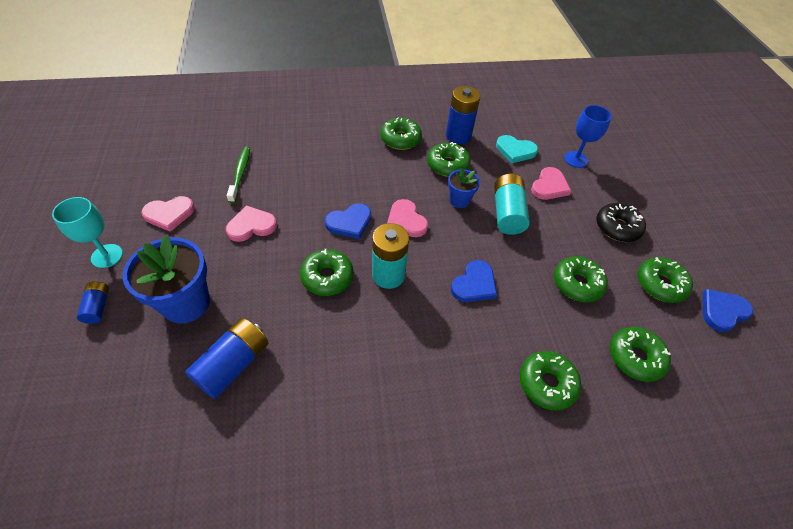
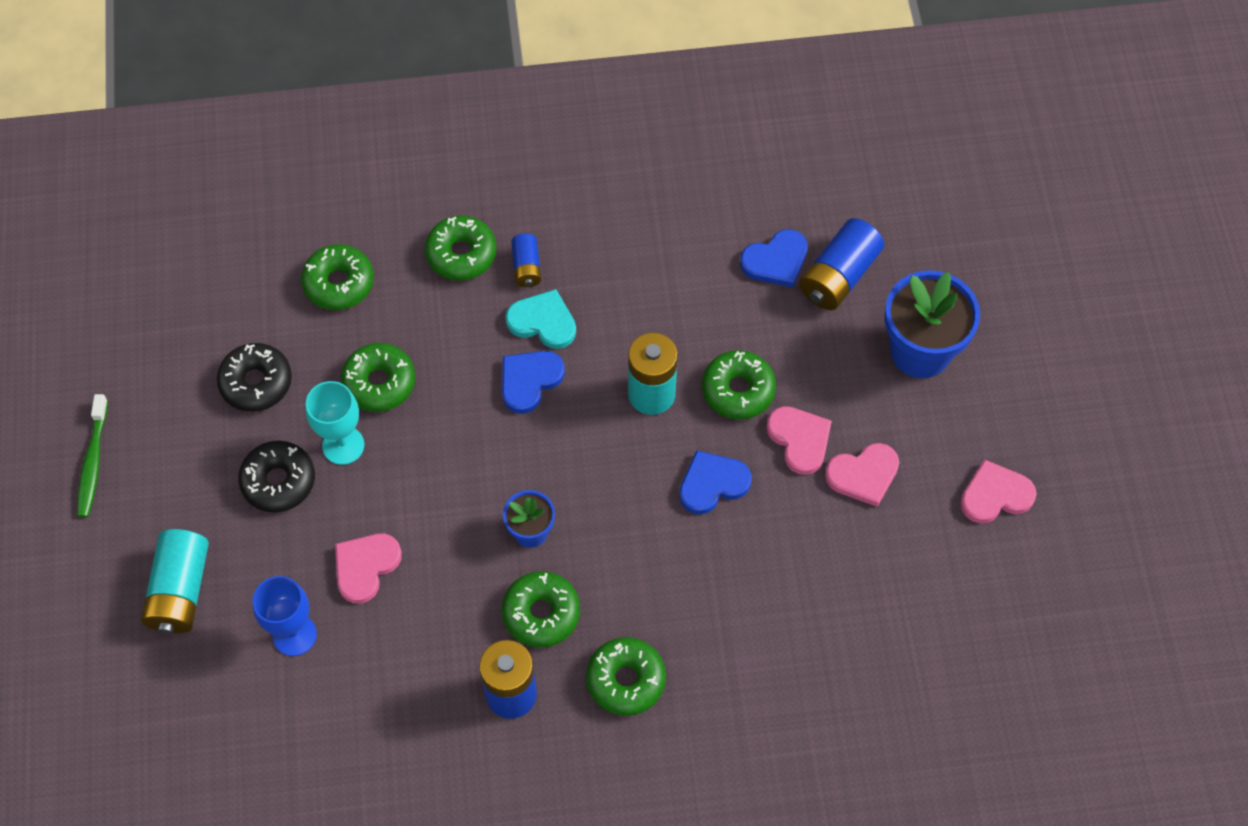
camera: 175 degrees left, 10 degrees up
turquoise goblet [52,197,123,268] -> turquoise goblet moved to [306,381,364,465]
blue battery [77,281,109,324] -> blue battery moved to [511,233,541,287]
green toothbrush [227,147,250,203] -> green toothbrush moved to [77,394,108,518]
pink heart [387,199,428,237] -> pink heart moved to [766,406,832,475]
turquoise battery [494,174,530,235] -> turquoise battery moved to [141,529,209,634]
turquoise heart [496,135,538,163] -> turquoise heart moved to [505,289,576,349]
green donut [638,257,693,303] -> black donut [217,343,292,412]
blue heart [703,289,753,332] -> blue heart moved to [740,229,808,287]

